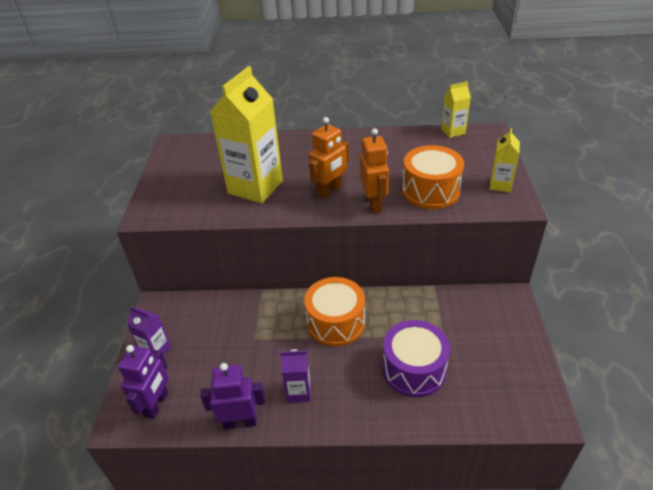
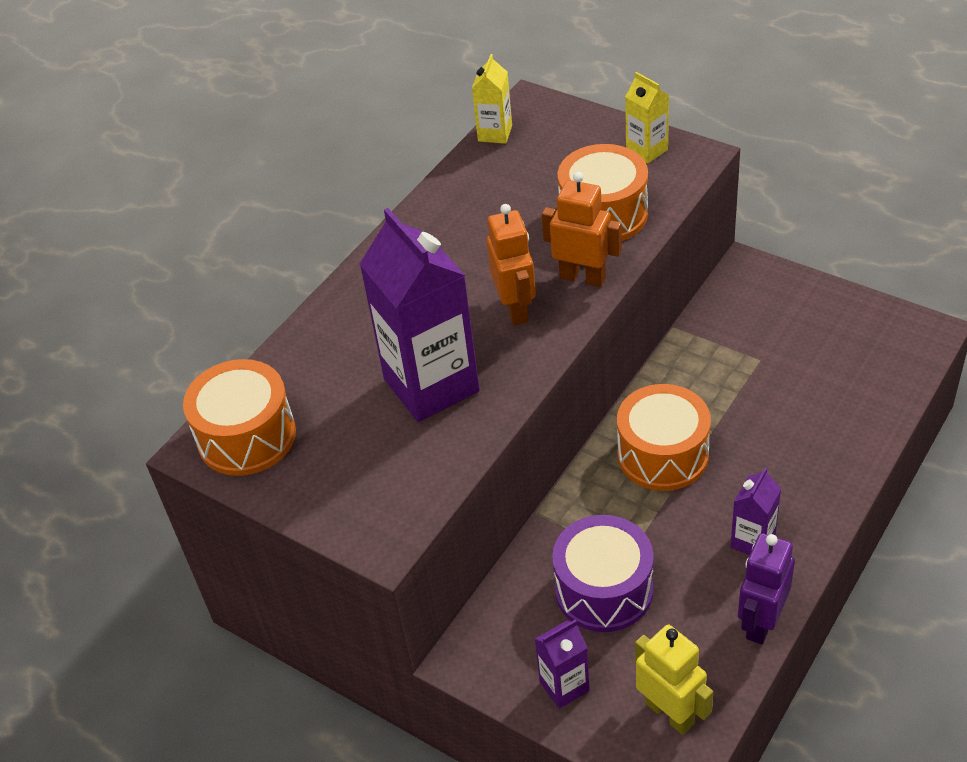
camera: 55 degrees left, 5 degrees up
purple robot [118,345,169,419] -> yellow robot [635,625,713,735]
yellow carton [210,66,283,203] -> purple carton [360,208,480,422]
purple drum [382,320,450,397] -> purple drum moved to [552,515,654,632]
none -> orange drum [183,359,296,476]

